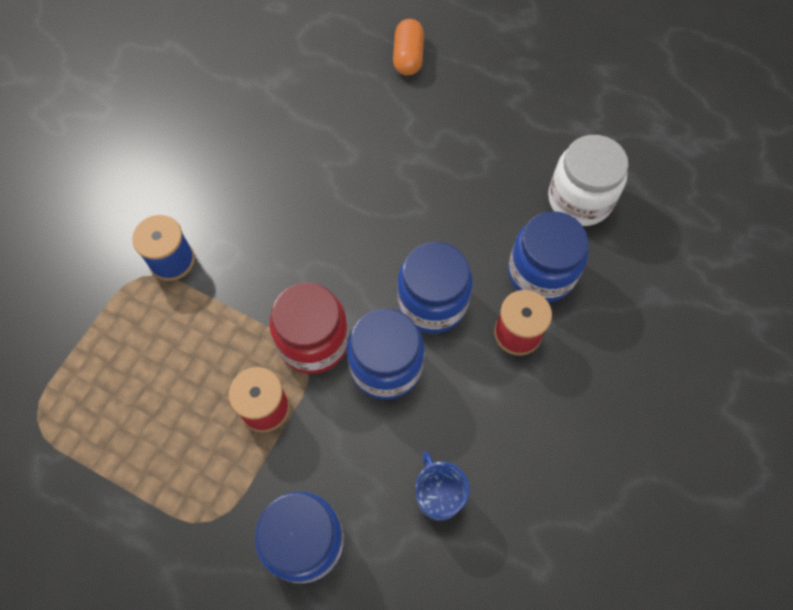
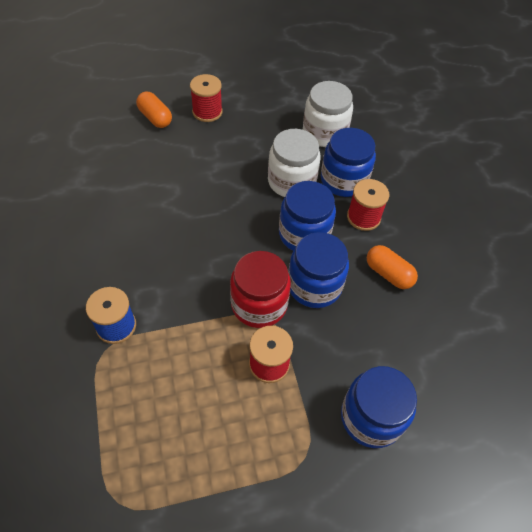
camera: 45 degrees left, 10 degrees down
blue mug [416,452,470,521] -> none
none -> red spool [190,74,223,122]
none -> white jar [268,129,321,197]
none -> orange capsule [367,245,418,289]

